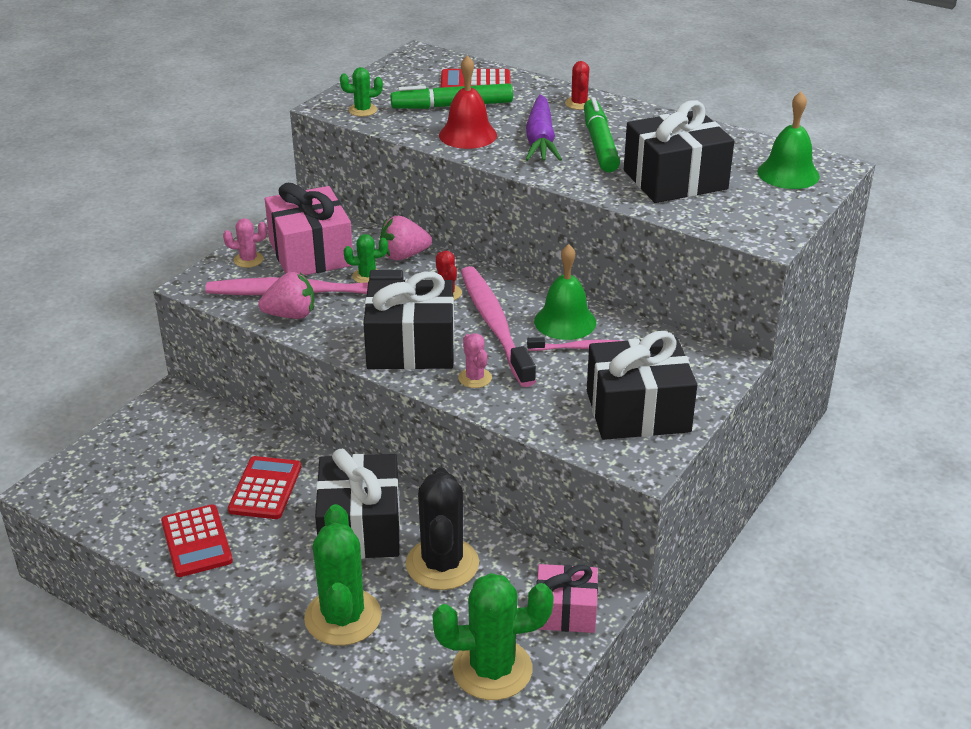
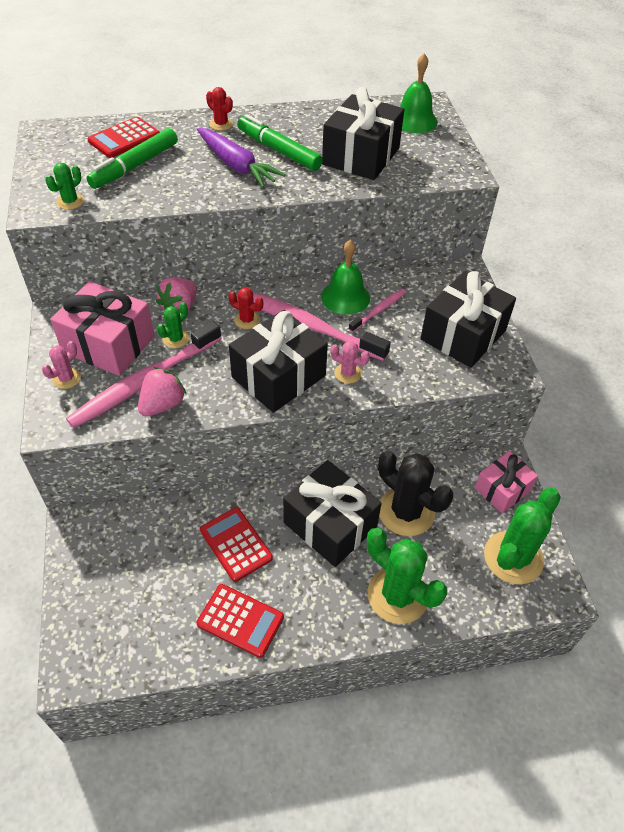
camera: 45 degrees left, 15 degrees up
red bell [439,55,497,149] -> none

